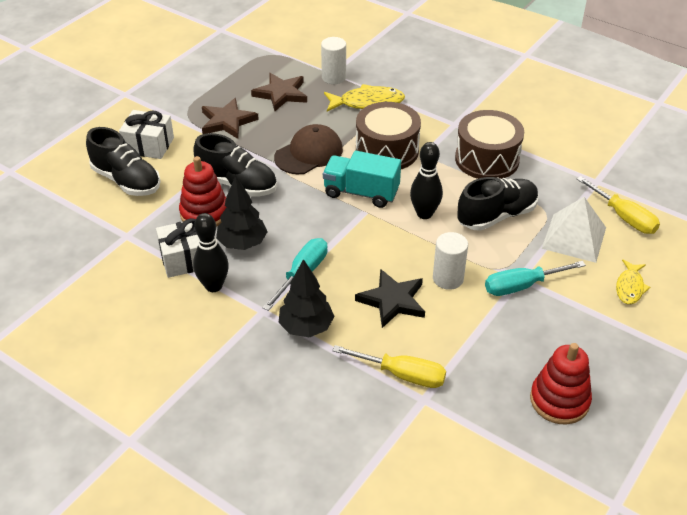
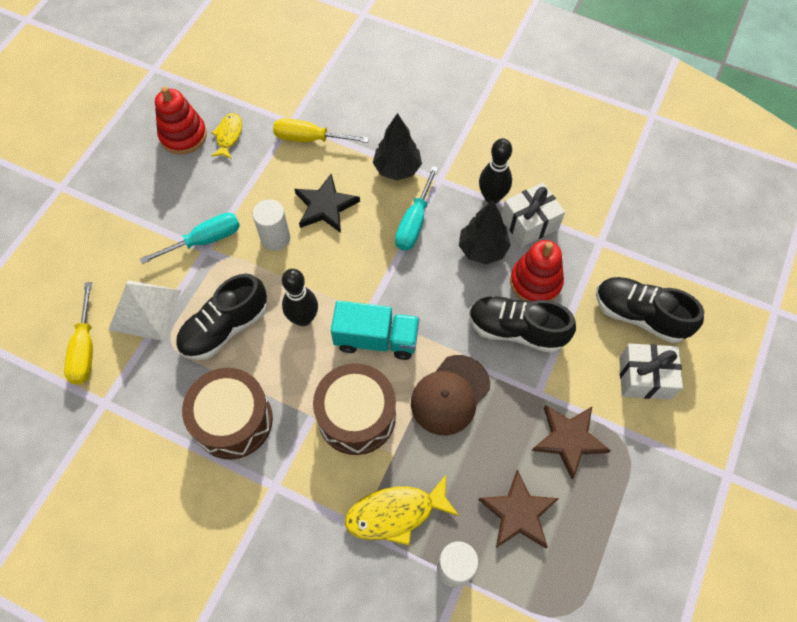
camera: 170 degrees right, 20 degrees up
yellow screwdriver [577,176,660,234] -> yellow screwdriver turned 135 degrees counterclockwise [64,282,93,384]
yellow fish [616,259,650,304] -> yellow fish moved to [211,113,242,159]

